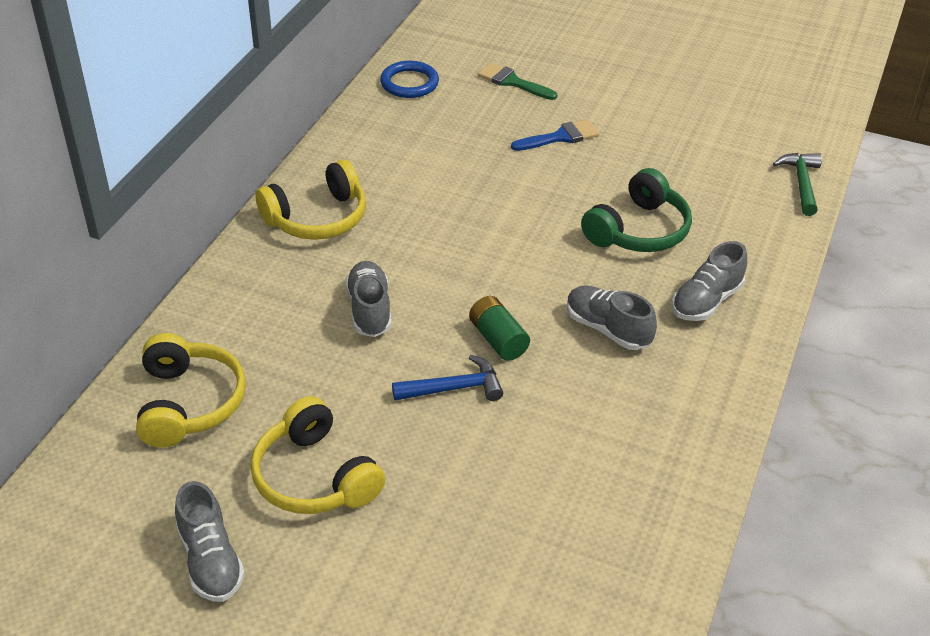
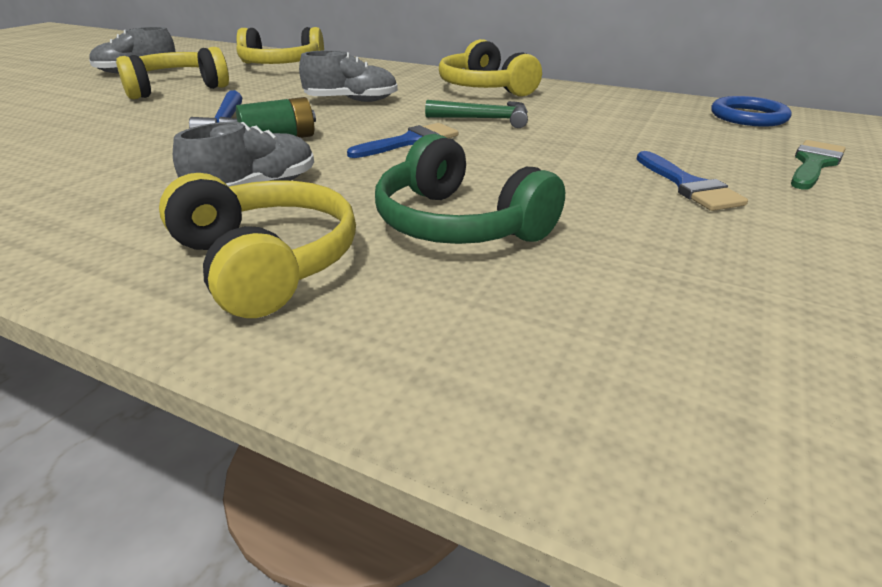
camera: 95 degrees right, 10 degrees down
grey shoe [672,241,747,321] -> yellow headphones [159,173,356,318]
green hammer [773,153,822,216] -> green hammer moved to [425,100,528,128]
none -> blue brush [347,123,458,158]

